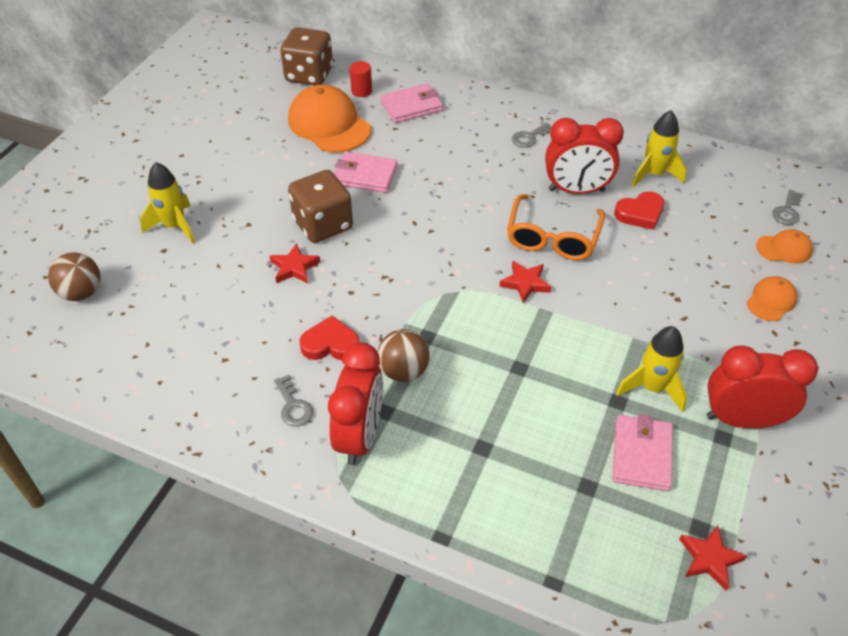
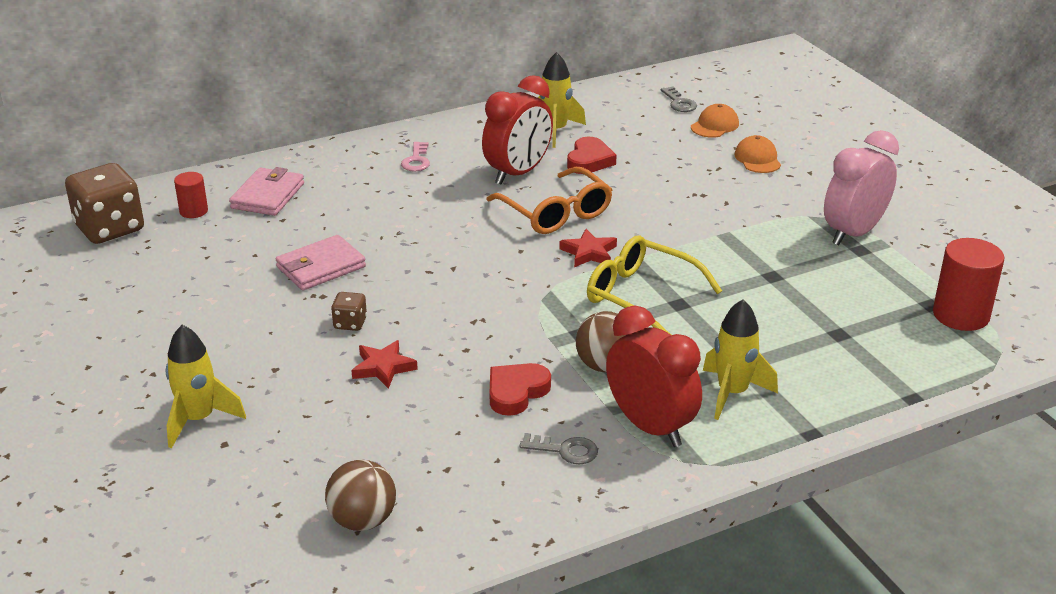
camera: 50 degrees left, 15 degrees down
brown ball [48,252,100,301] -> brown ball moved to [325,460,396,531]
orange cap [288,85,371,152] -> none
brown dice [288,170,353,243] -> brown dice [331,292,367,331], size x0.46
grey key [512,123,552,147] -> pink key [401,142,430,172]
pink wallet [612,414,673,491] -> none
yellow rocket [616,326,687,412] -> yellow rocket moved to [703,299,778,420]
red star [679,525,747,591] -> red cylinder [933,238,1004,331]
red clock [707,346,818,429] -> pink clock [824,130,899,246]
none -> yellow glasses [587,235,722,335]

